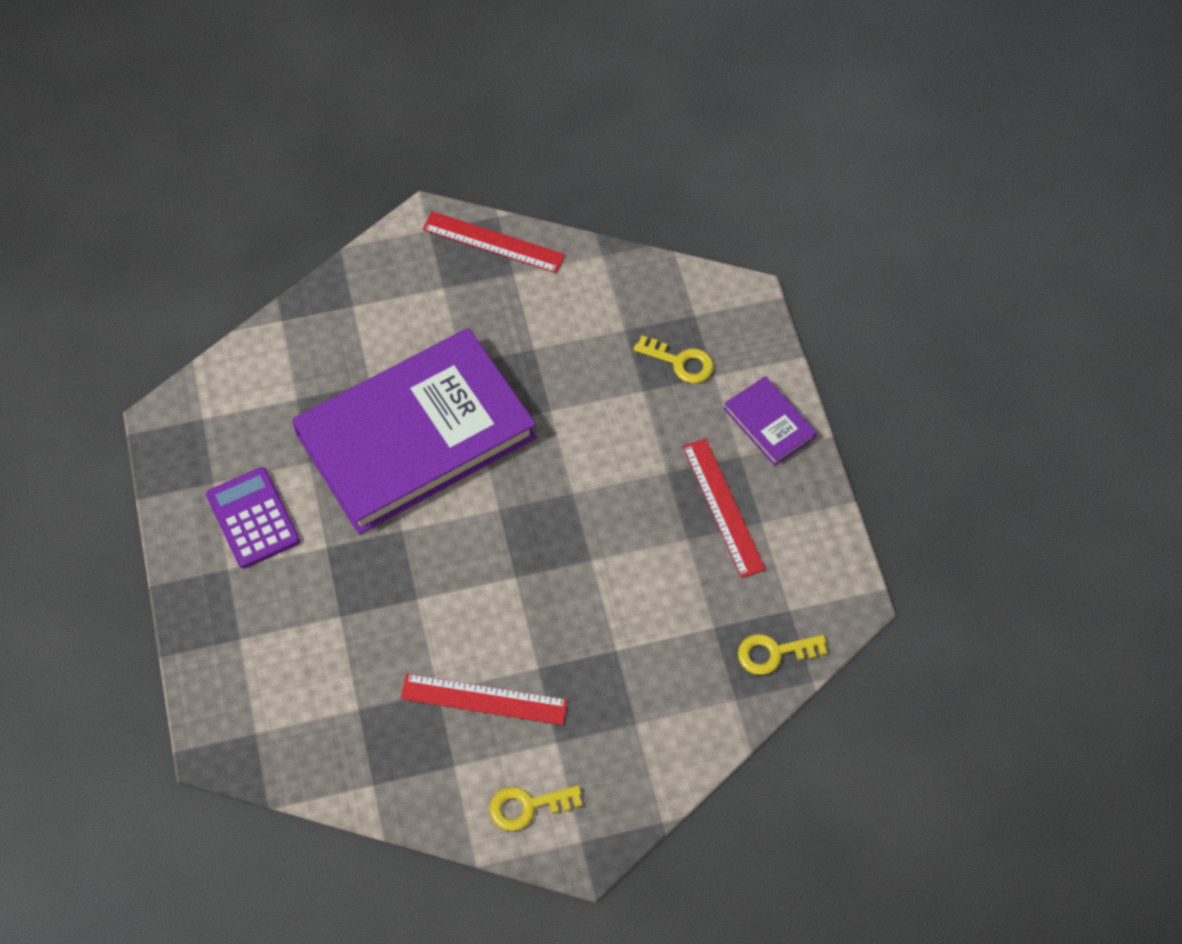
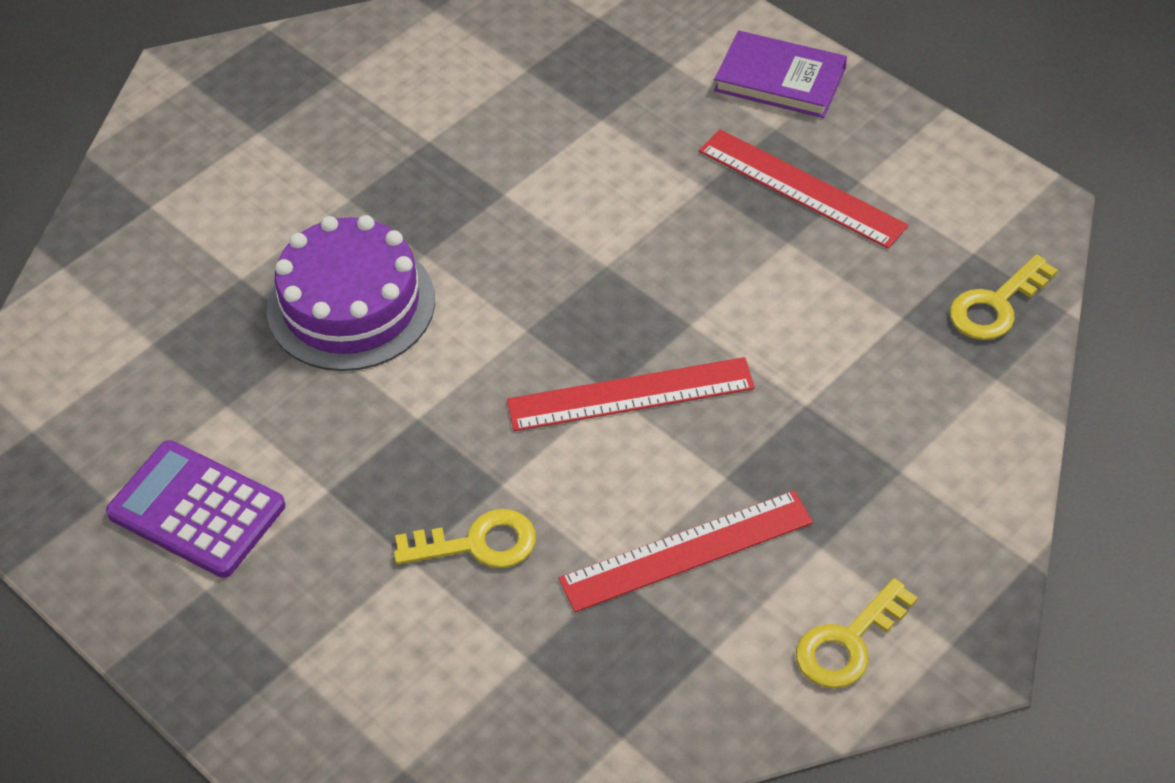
camera: 30 degrees left, 10 degrees down
purple book [292,328,537,534] -> purple cake [267,215,435,371]
red ruler [422,211,565,273] -> red ruler moved to [507,357,755,431]
yellow key [633,336,714,383] -> yellow key moved to [394,509,536,568]

